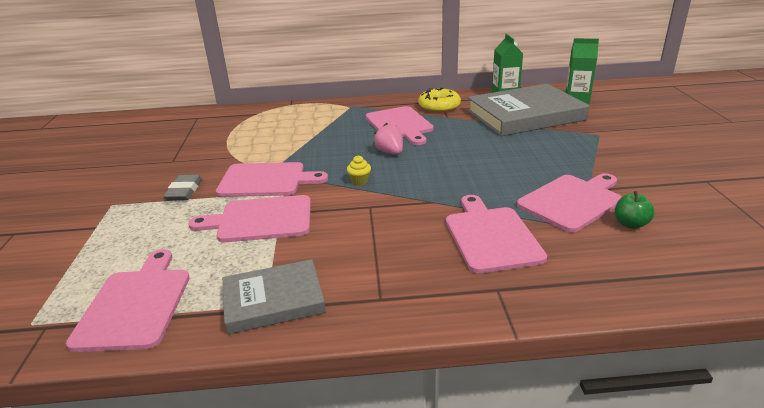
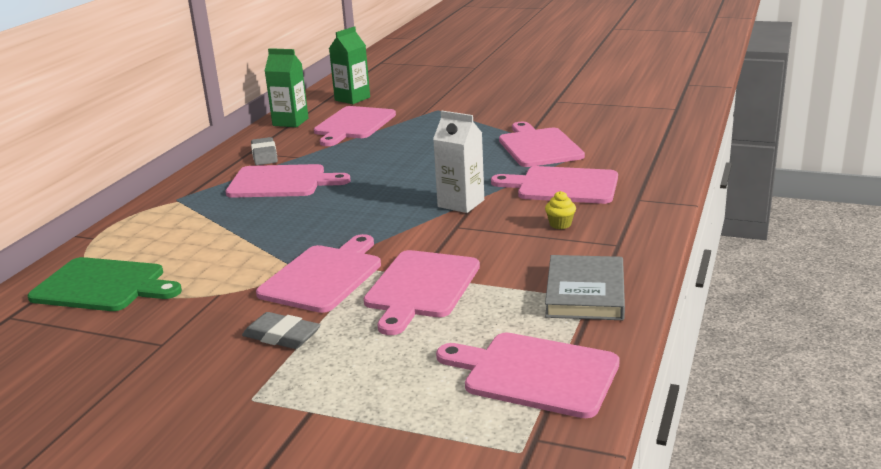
camera: 65 degrees left, 5 degrees down
yellow cupcake [347,155,371,185] -> yellow cupcake moved to [545,191,576,229]
pink strawberry [373,123,403,155] -> none
yellow donut [418,88,461,113] -> grey eraser [251,137,278,165]
grey book [467,84,589,136] -> pink cutting board [314,106,396,146]
green apple [615,191,655,229] -> none
none -> green cutting board [28,257,182,311]
none -> white carton [433,111,484,213]

